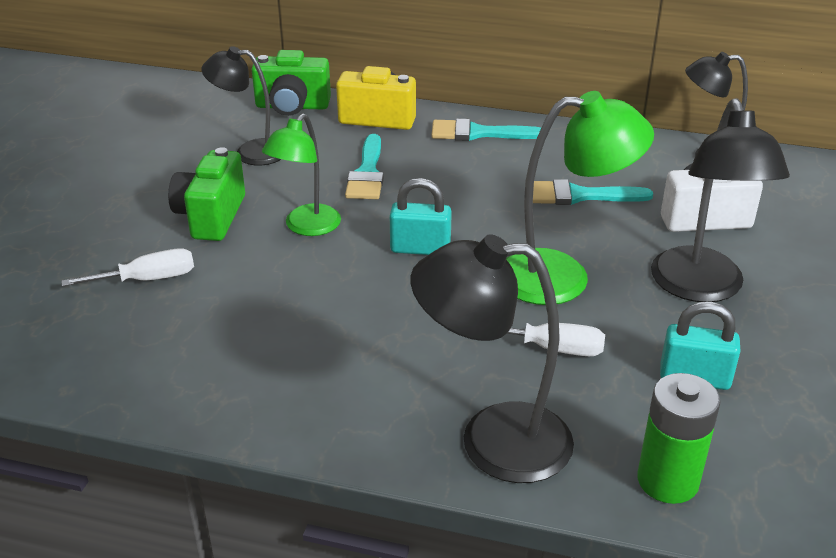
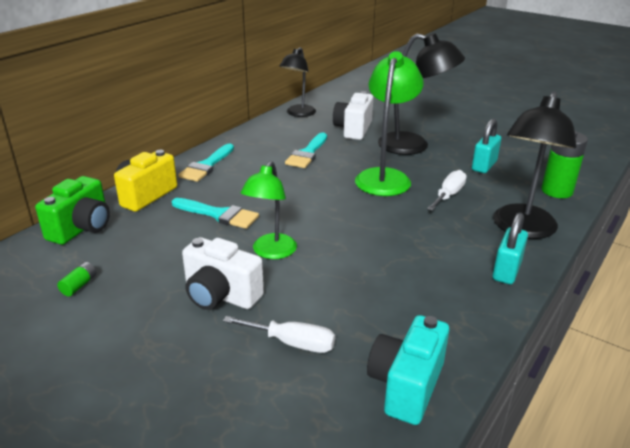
camera: 70 degrees left, 5 degrees down
white screwdriver [61,248,194,287] -> white screwdriver turned 105 degrees clockwise [223,316,335,353]
green camera [168,147,245,241] -> white camera [182,237,264,310]
black lamp [201,46,281,165] -> none
green lamp [262,113,341,236] -> green lamp turned 60 degrees clockwise [241,161,297,259]
turquoise padlock [390,178,452,255] -> turquoise padlock moved to [493,212,528,284]
none -> green battery [57,262,96,296]
none -> turquoise camera [367,315,449,425]

